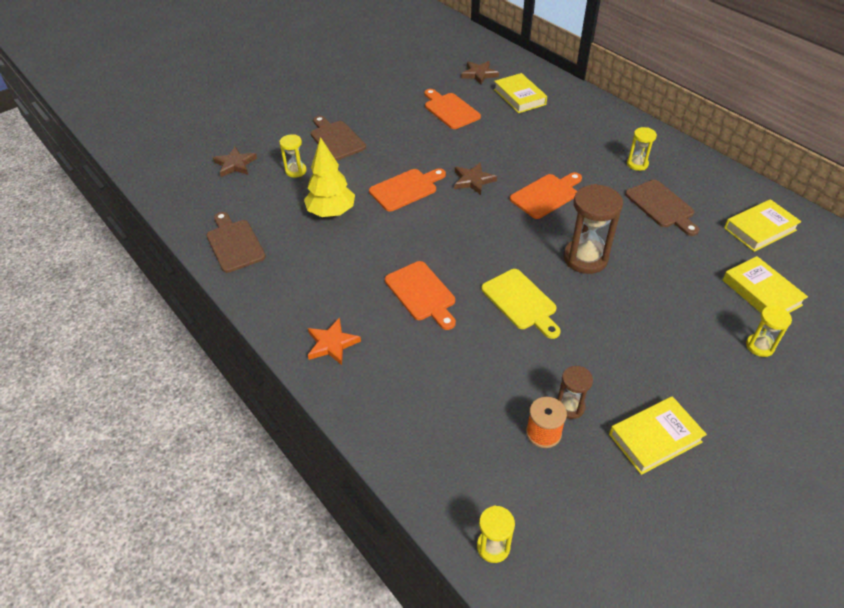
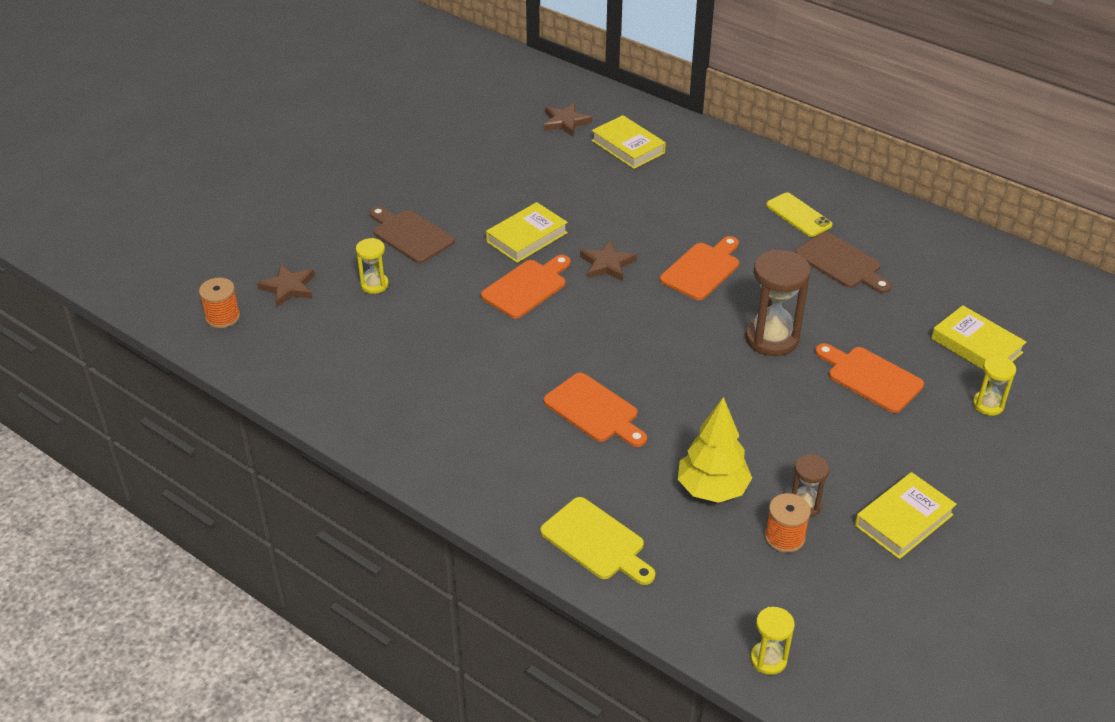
camera: 15 degrees left, 5 degrees down
brown cutting board [206,212,266,273] -> none
yellow tree [304,137,355,217] -> yellow tree moved to [678,397,752,503]
orange star [308,318,361,365] -> none
orange cutting board [425,89,481,129] -> orange cutting board moved to [815,343,924,413]
yellow cutting board [481,269,561,339] -> yellow cutting board moved to [540,497,655,585]
yellow hourglass [627,127,657,171] -> yellow phone [766,192,833,237]
yellow book [724,199,802,252] -> yellow book moved to [486,202,568,263]
none -> orange spool [199,278,240,328]

